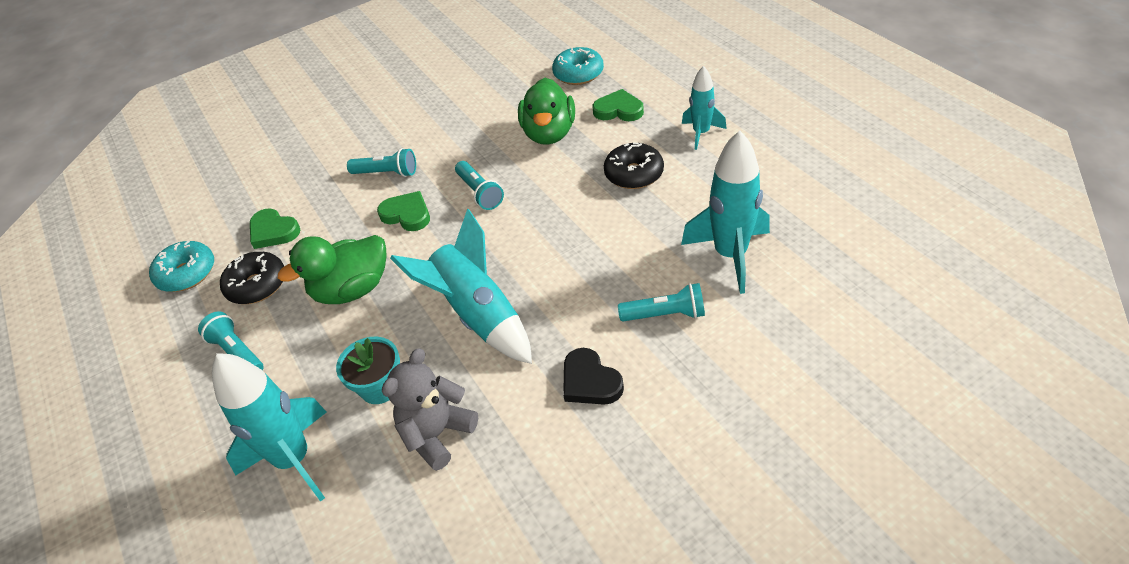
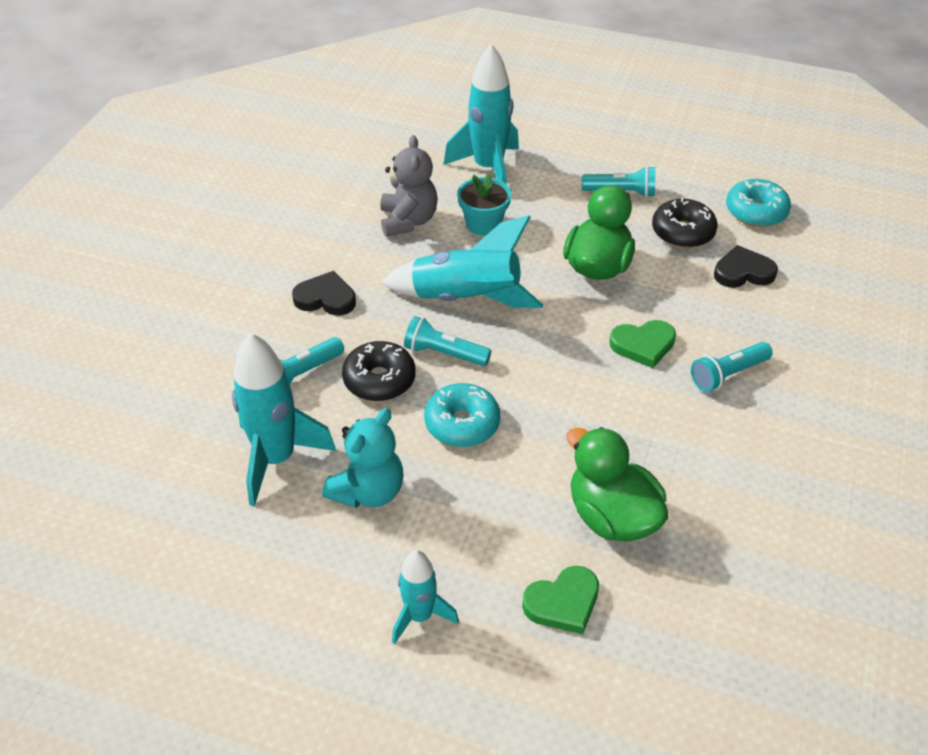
camera: 135 degrees right, 0 degrees up
green heart [250,209,300,249] -> black heart [714,245,778,288]
turquoise flashlight [455,161,504,210] -> turquoise flashlight moved to [404,316,491,366]
turquoise donut [552,47,604,85] -> turquoise donut moved to [424,383,500,447]
black donut [604,143,664,189] -> black donut moved to [342,341,416,401]
none -> turquoise teddy bear [322,408,404,508]

